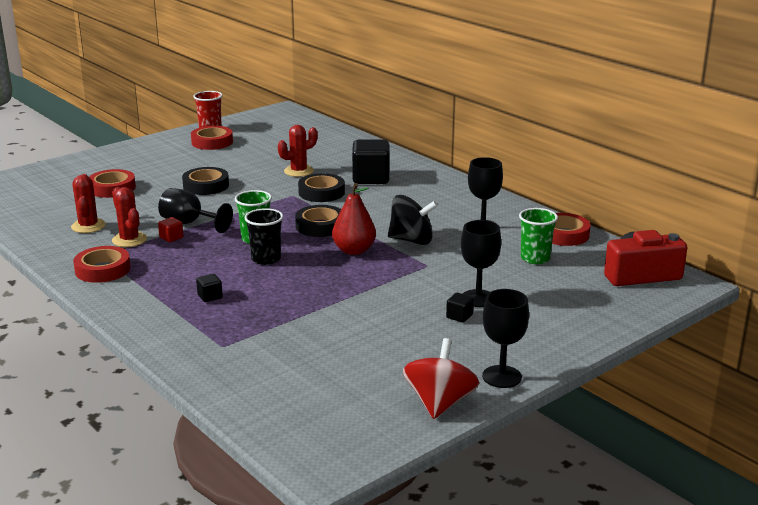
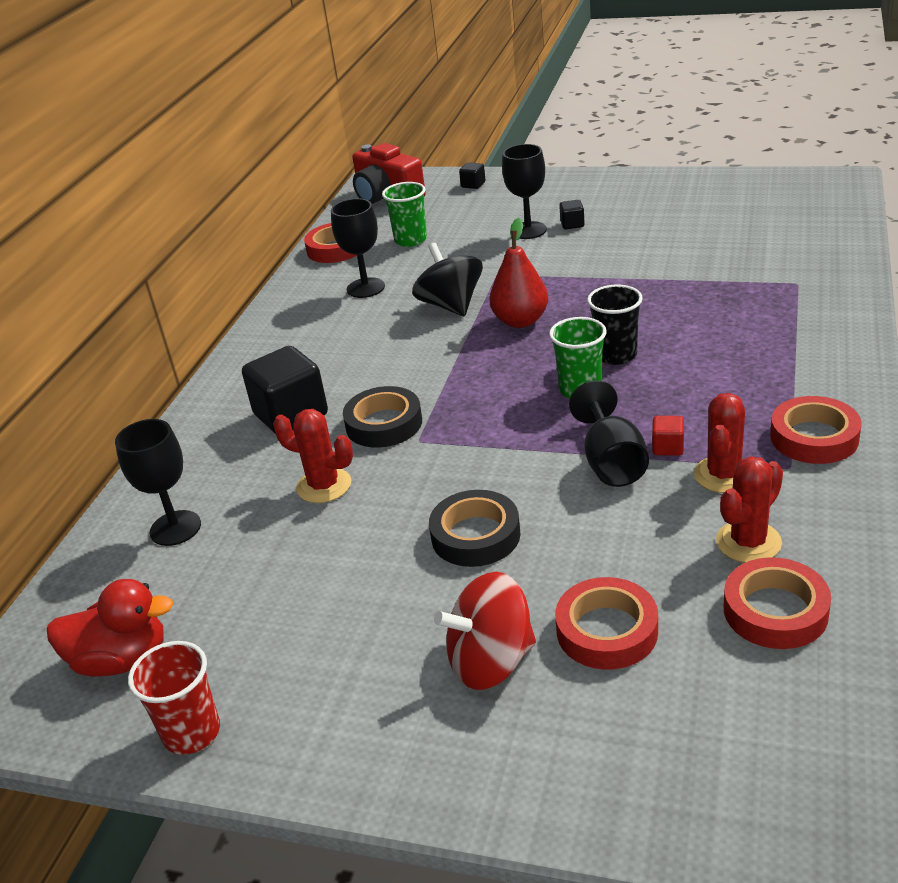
camera: 120 degrees left, 10 degrees up
red tape [191,126,233,150] -> red tape moved to [724,557,831,649]
black cube [196,274,223,302] -> black cube moved to [459,162,485,189]
black tape [295,205,341,237] -> none
red spinning top [403,338,479,419] -> red spinning top moved to [434,572,536,690]
black goblet [482,289,529,388] -> black goblet moved to [115,419,201,546]
none -> red duck [47,579,173,677]

